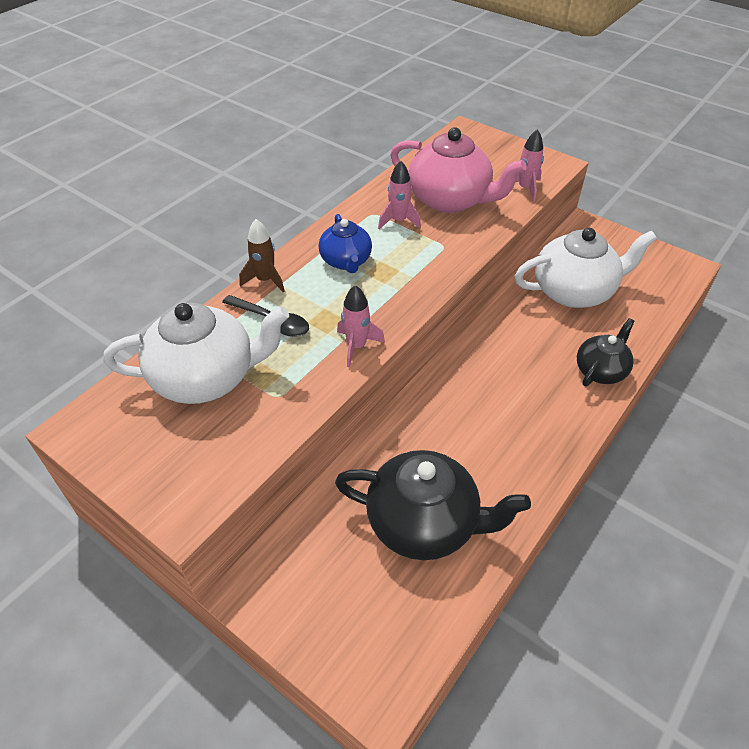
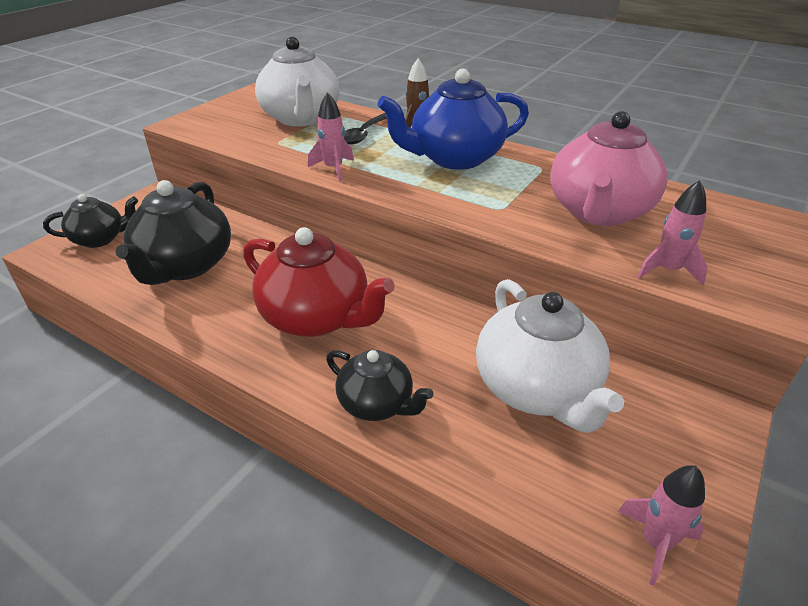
camera: 85 degrees right, 10 degrees down
blue teapot [319,214,372,273] -> blue teapot [377,69,529,170], size x1.71
pink rocket [378,161,421,229] -> pink rocket moved to [618,465,705,586]
none -> black teapot [43,194,138,248]
none -> red teapot [243,227,395,337]

